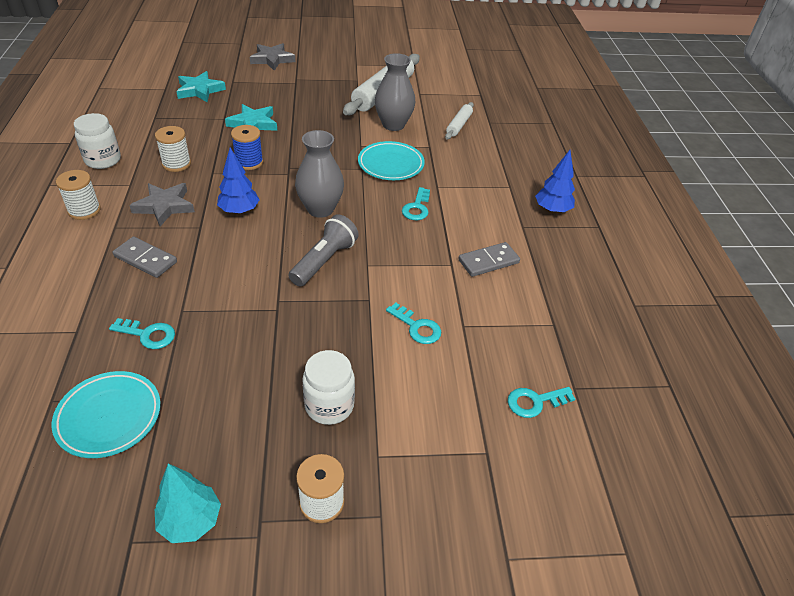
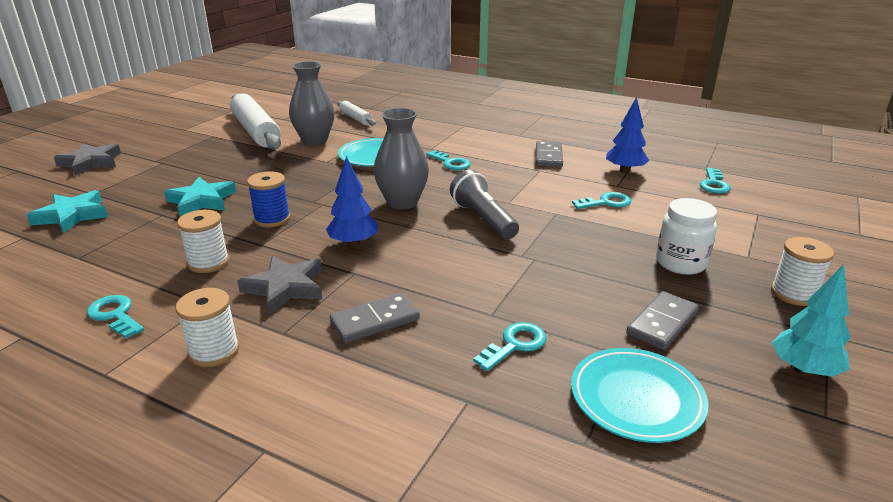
camera: 55 degrees left, 15 degrees down
white jar [74,113,121,169] -> turquoise key [87,295,144,339]
blue tree [535,150,575,213] -> blue tree moved to [606,97,649,173]
none -> grey domino [626,291,699,350]

